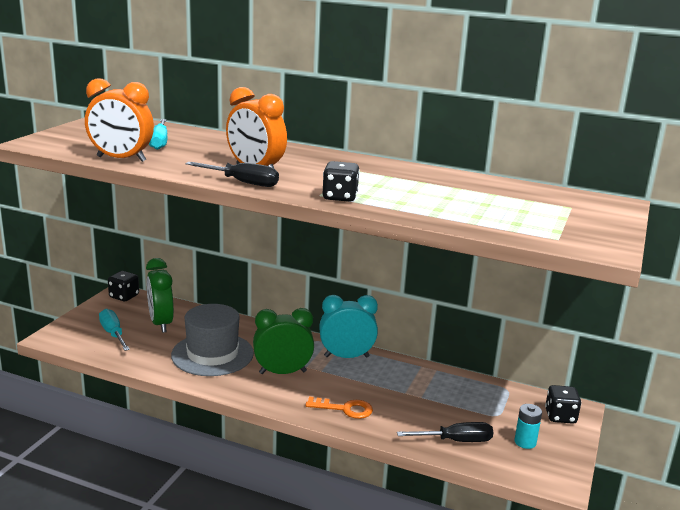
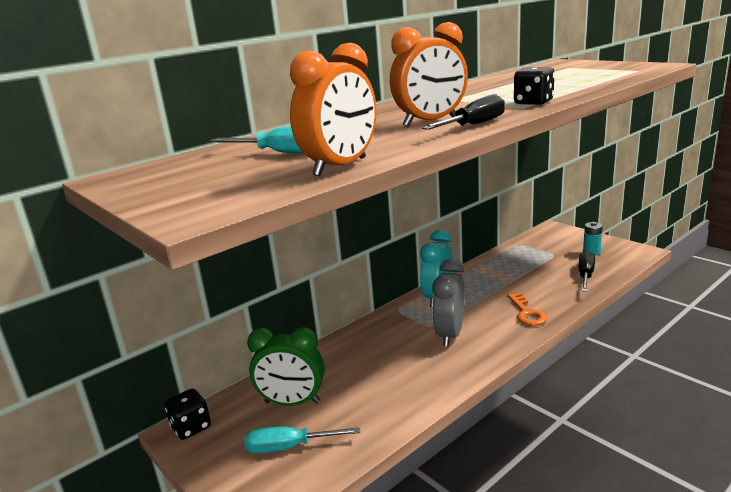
camera: 60 degrees left, 0 degrees up
grey hat [171,304,254,376] -> none
green clock [253,308,314,374] -> grey clock [432,259,465,347]
orange key [305,397,373,419] -> orange key turned 135 degrees clockwise [507,293,547,326]
black dice [545,385,581,424] -> none

